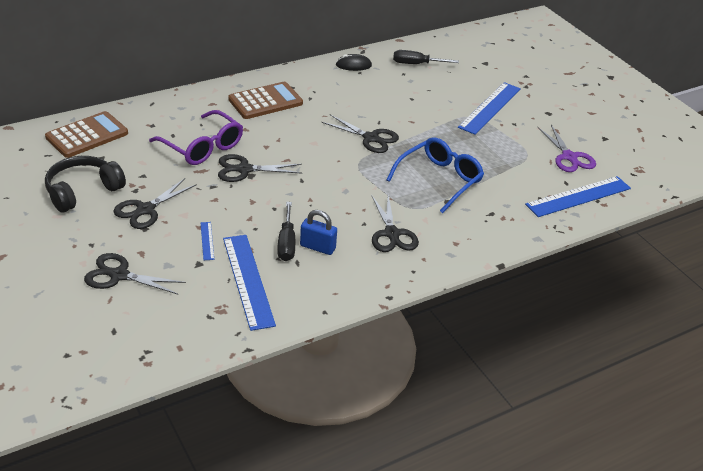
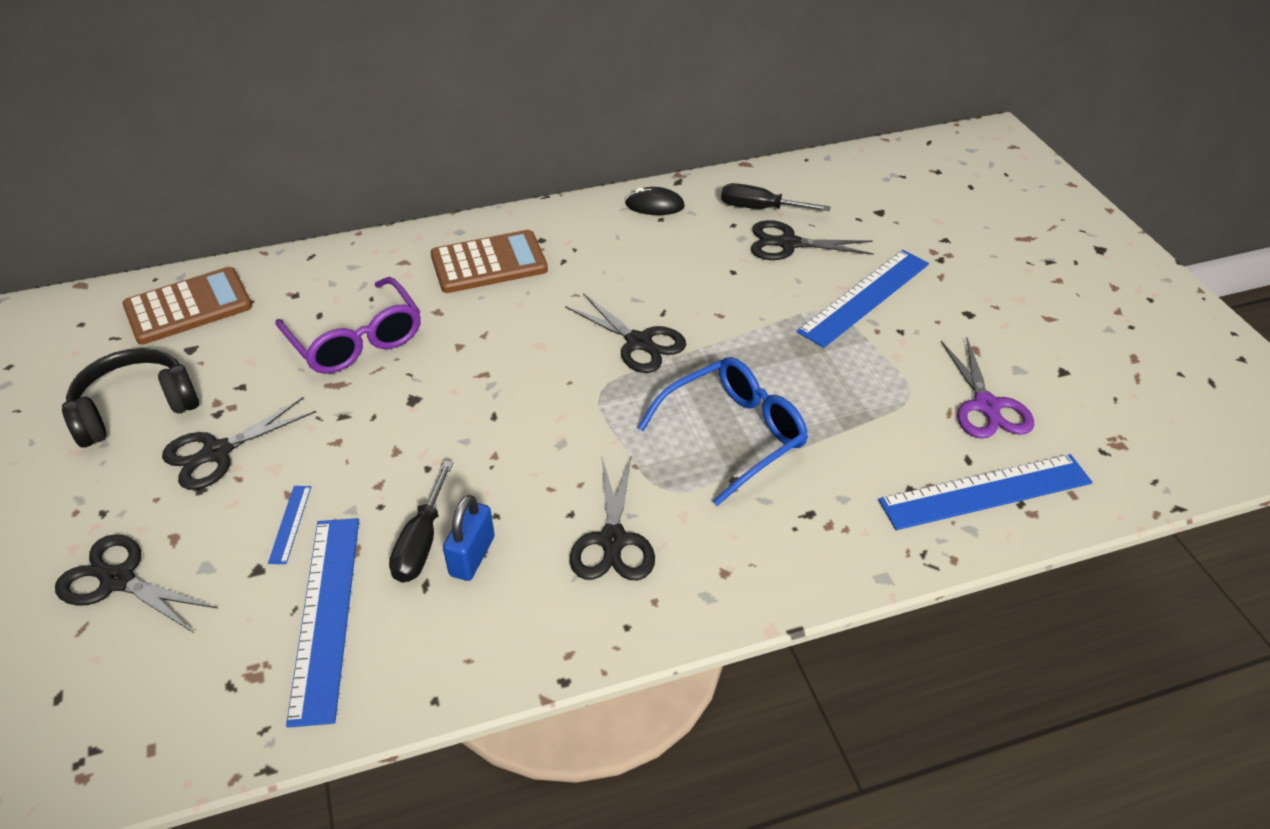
camera: 15 degrees right, 5 degrees up
black scissors [218,154,302,182] -> black scissors moved to [751,220,874,260]
blue padlock [300,210,337,255] -> blue padlock turned 75 degrees clockwise [443,495,495,581]

